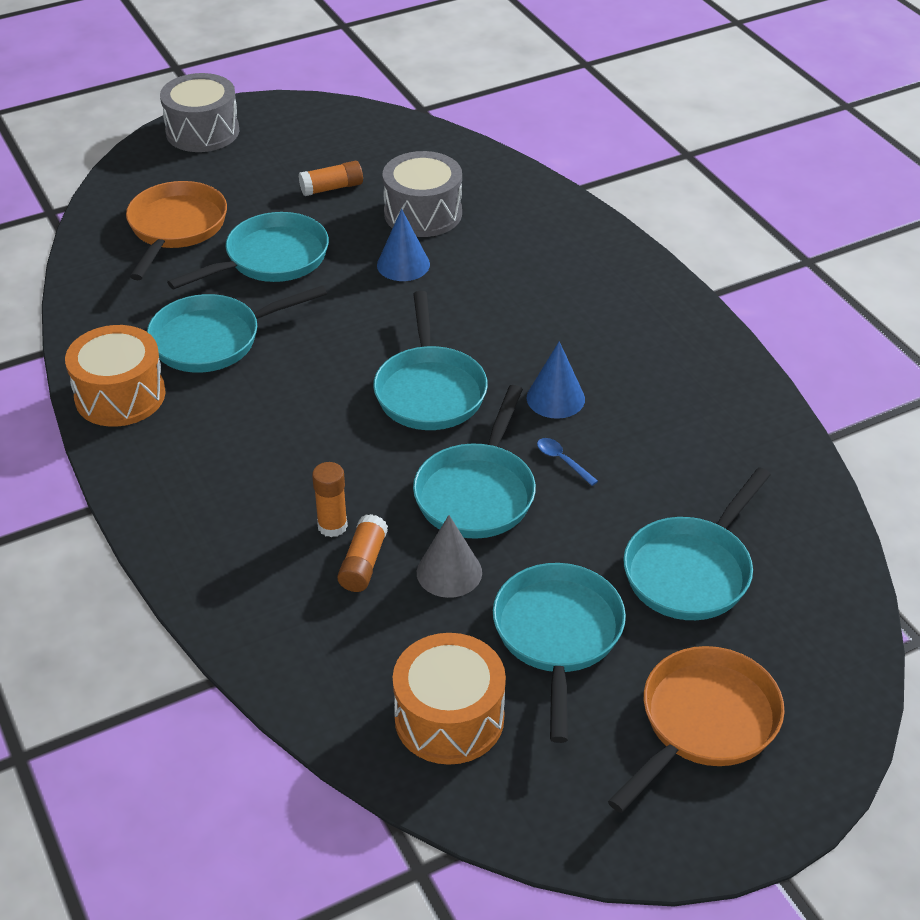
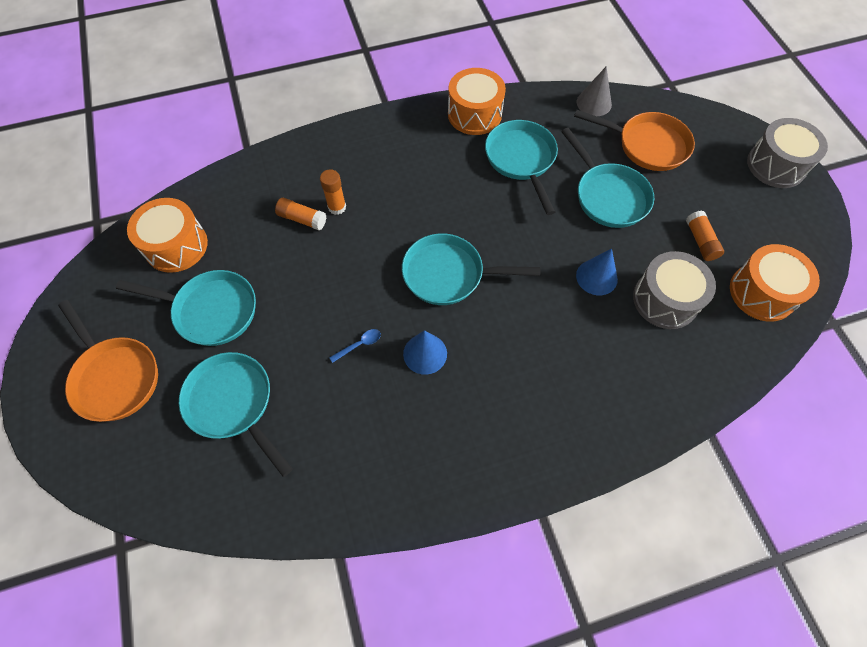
camera: 100 degrees right, 20 degrees up
turquoise pan [413,385,536,539] -> none
grey cone [417,515,482,598] -> grey cone moved to [577,66,612,116]
none -> orange drum [730,244,820,322]

